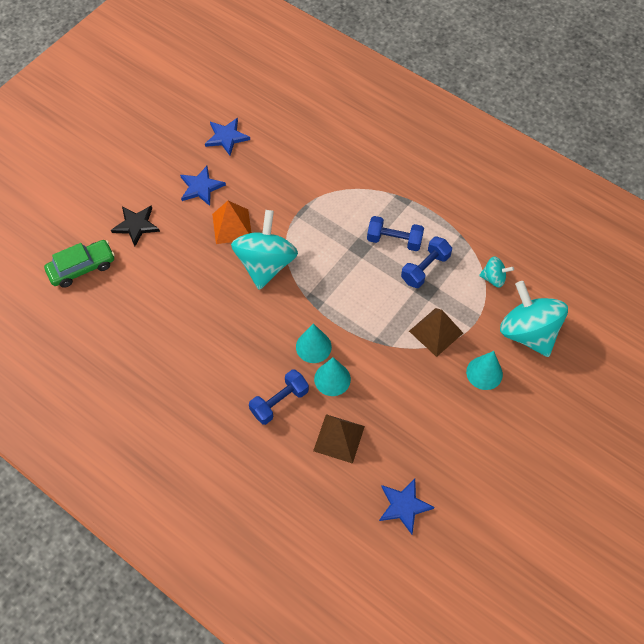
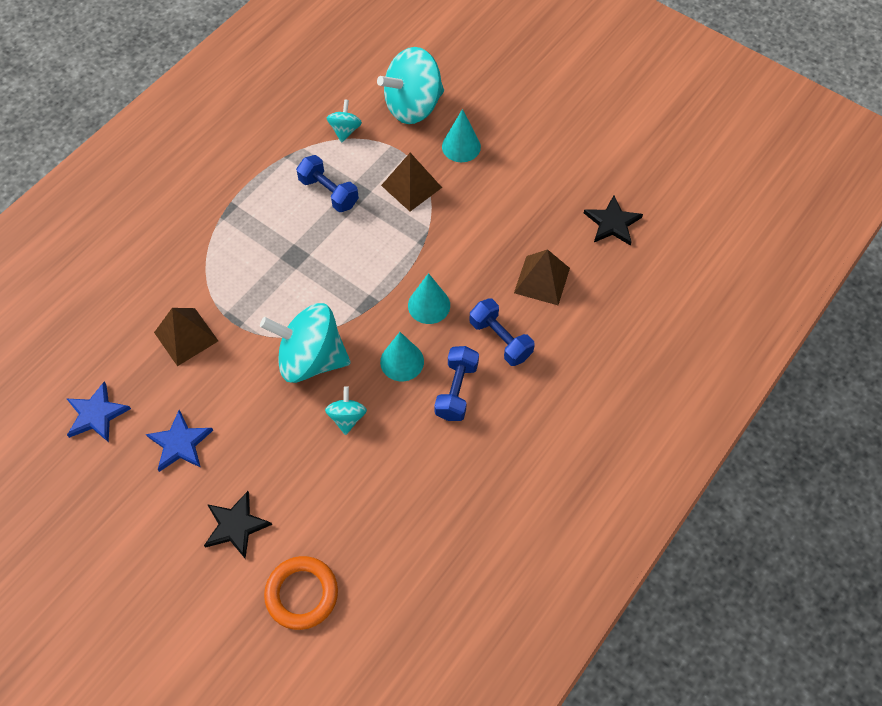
camera: 90 degrees left, 0 degrees up
green car [44,240,115,288] -> orange ring [264,556,338,630]
orange pyramid [212,201,252,244] -> none
turquoise cone [314,357,351,396] -> turquoise cone moved to [380,332,424,381]
blue dumbbell [367,216,424,251] -> blue dumbbell moved to [434,346,479,421]
blue star [379,479,435,534] -> black star [584,195,643,246]
none -> brown pyramid [154,308,218,366]
none -> turquoise spinning top [325,386,367,435]

